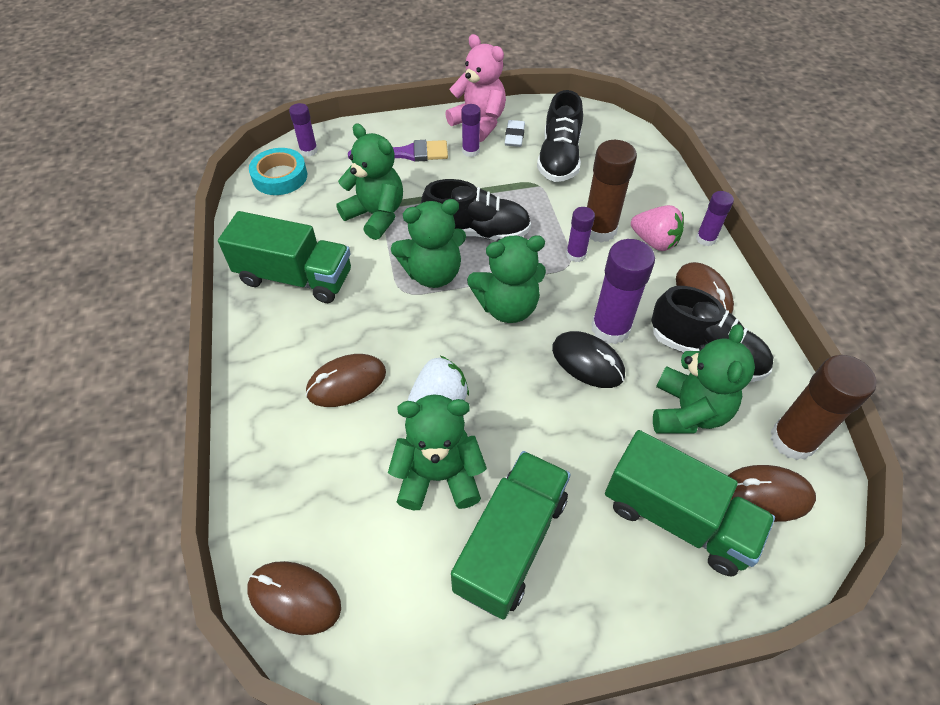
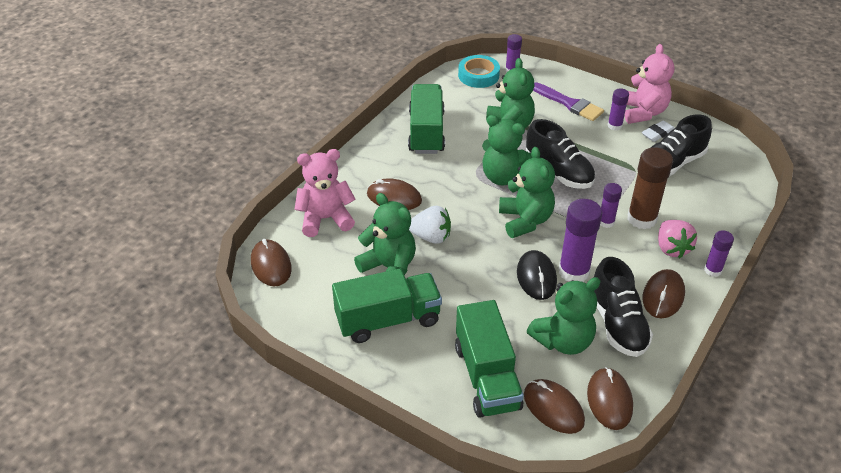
camera: 45 degrees right, 10 degrees down
green truck [218,211,351,303] -> green truck turned 150 degrees counterclockwise [408,84,445,154]
green teddy bear [467,236,546,323] -> green teddy bear turned 135 degrees counterclockwise [499,147,555,238]
brown glue stick [770,355,876,460] -> brown mouse [587,367,633,430]
none -> pink teddy bear [294,149,356,237]

